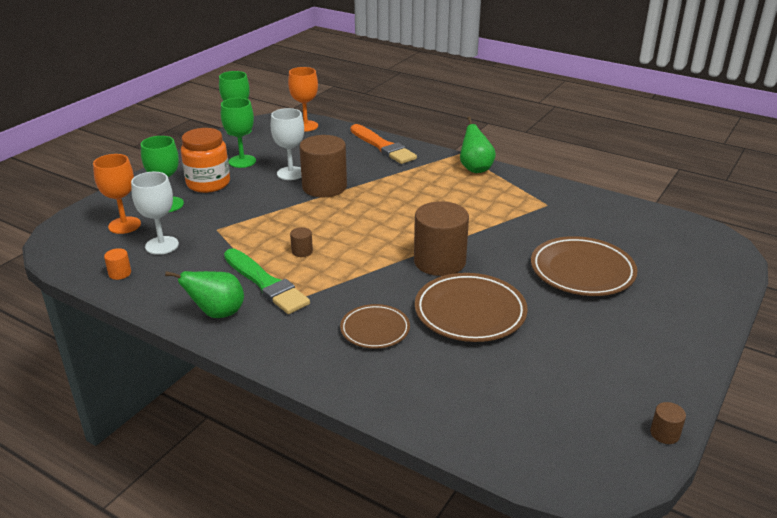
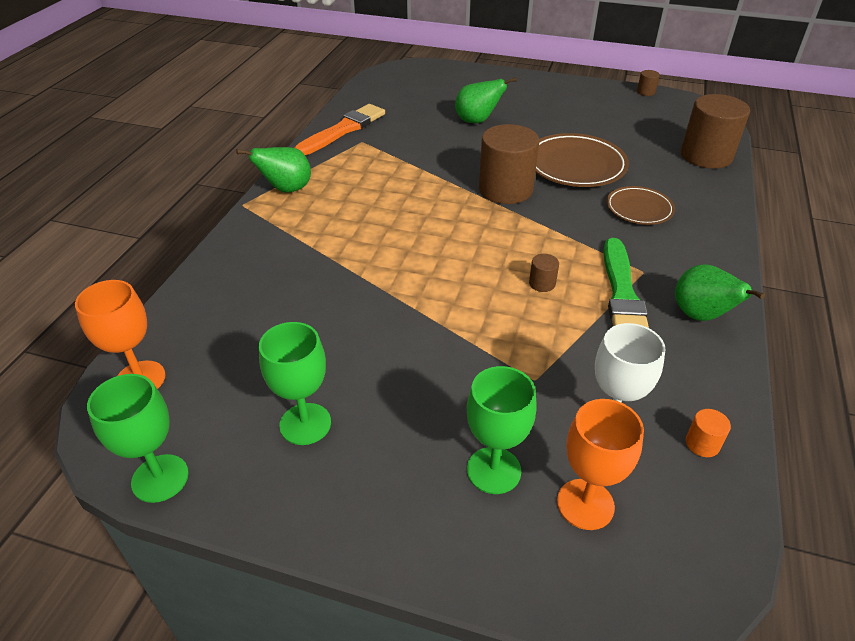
camera: 105 degrees left, 10 degrees up
orange jar [181,128,230,193] -> none
green brush [224,248,310,314] -> green brush turned 150 degrees clockwise [603,238,649,328]
white goblet [271,108,304,180] -> none
brown cylinder [299,135,347,197] -> brown cylinder moved to [681,94,750,168]
orange brush [351,124,417,164] -> orange brush moved to [294,104,385,155]
brown plate [531,236,637,296] -> green pear [455,77,517,123]

